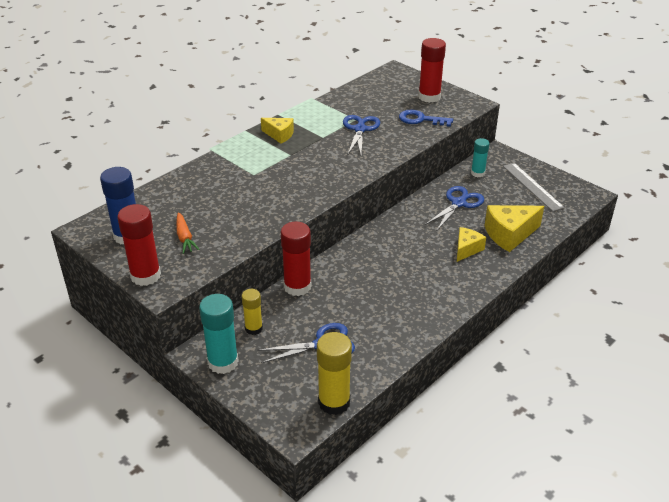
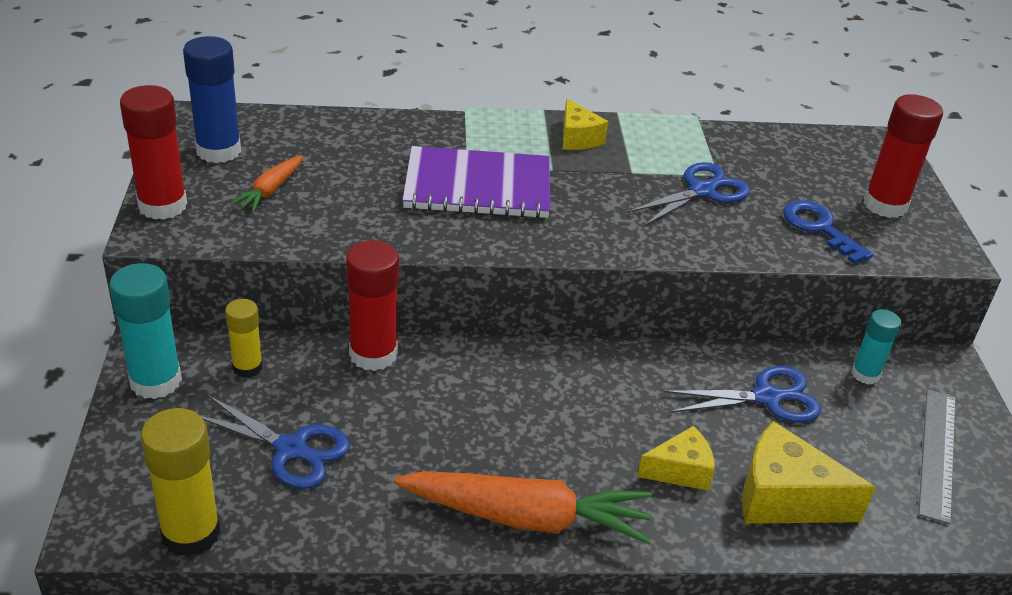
camera: 40 degrees right, 0 degrees up
none -> orange carrot [393,471,652,544]
none -> purple notebook [402,146,550,218]

